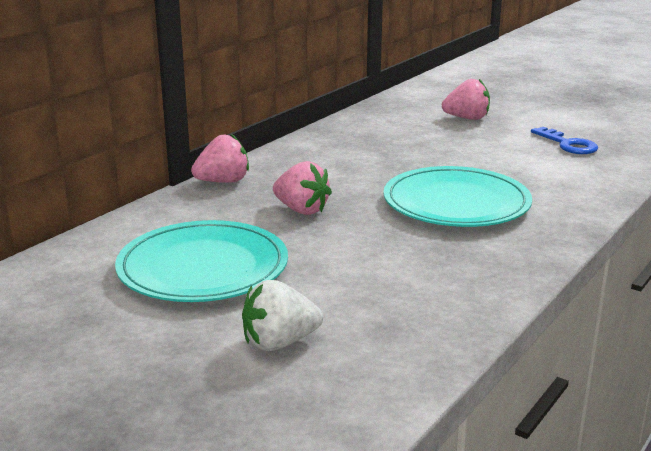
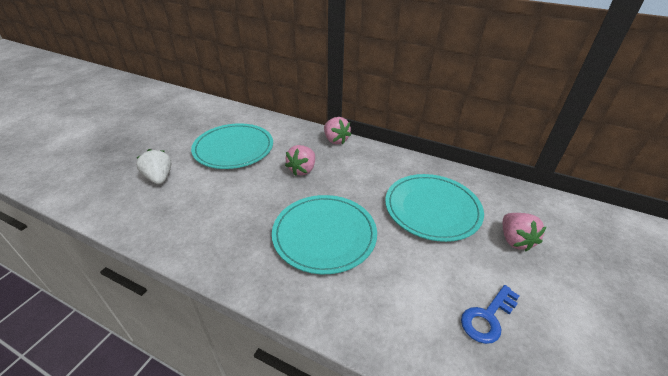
camera: 80 degrees right, 15 degrees up
none -> turquoise plate [385,174,484,242]

